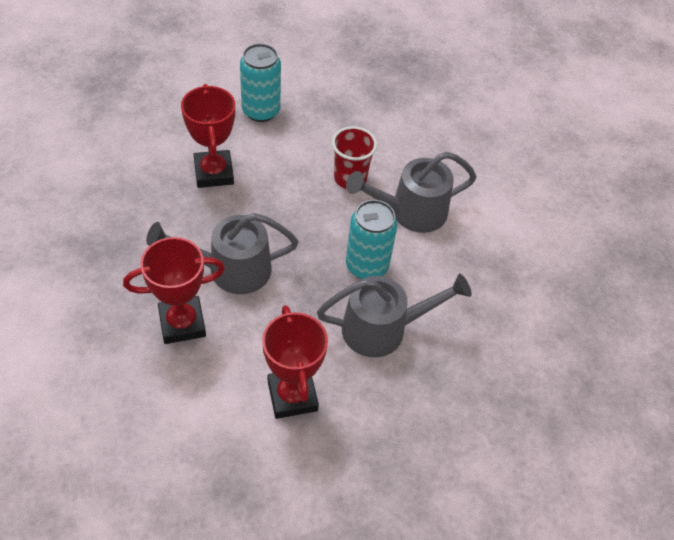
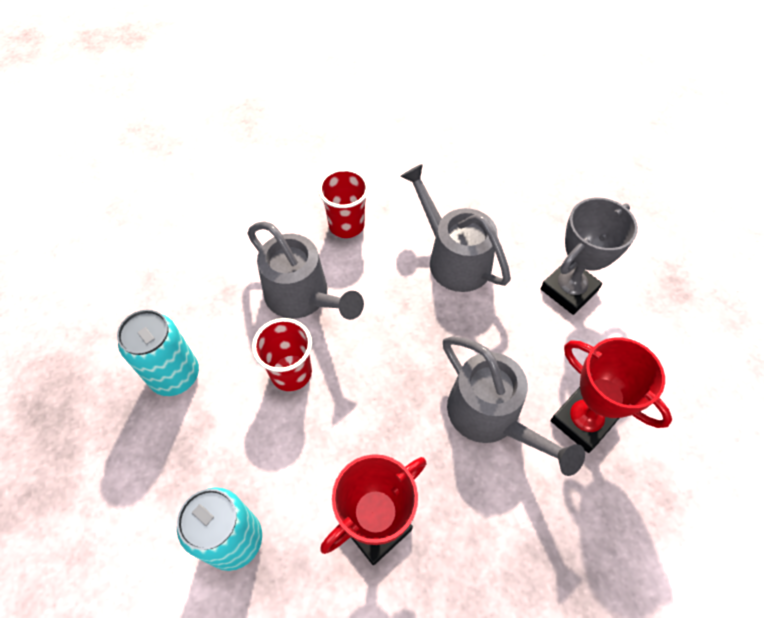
camera: 115 degrees left, 5 degrees up
red trophy [262,305,328,419] -> grey trophy [541,198,638,315]
turquoise can [346,200,397,279] -> turquoise can moved to [117,310,199,396]
none -> red cup [318,169,369,238]

